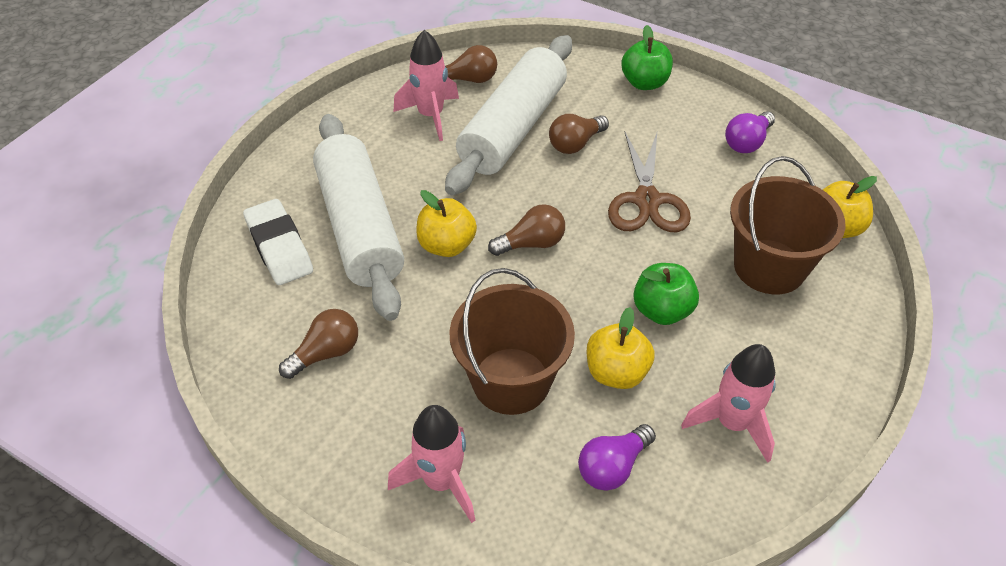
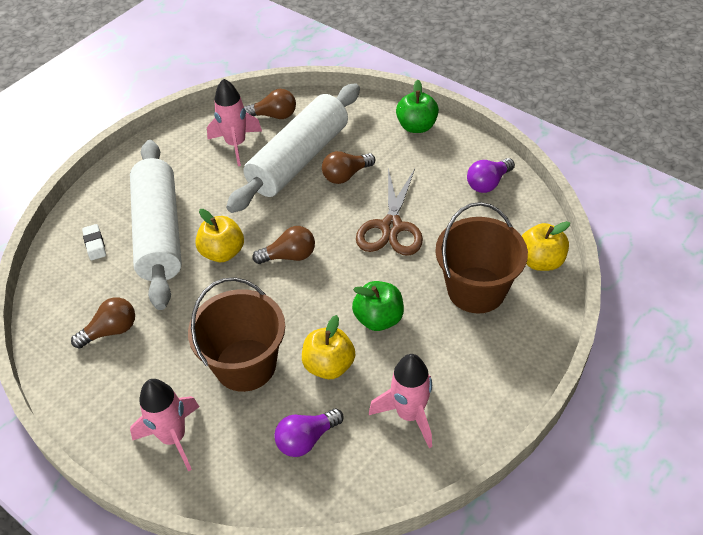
camera: 10 degrees right, 0 degrees up
white eraser [243,199,313,285] -> white eraser [82,224,106,260], size x0.53

